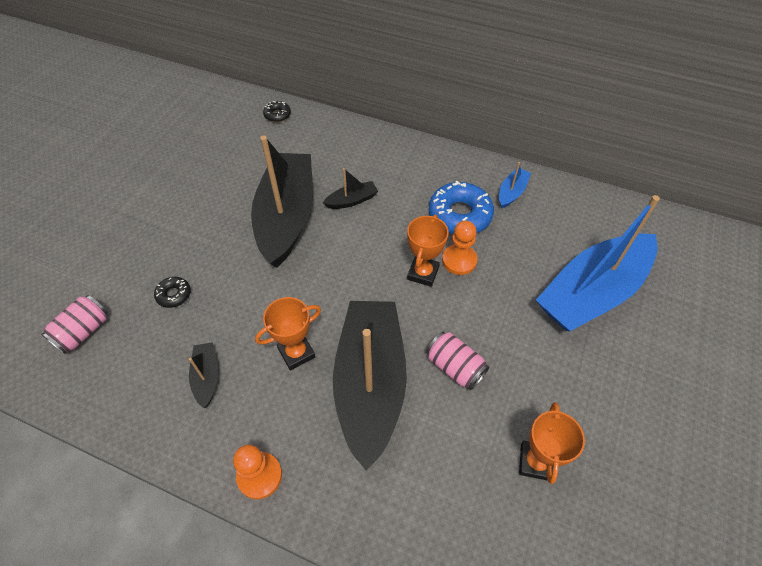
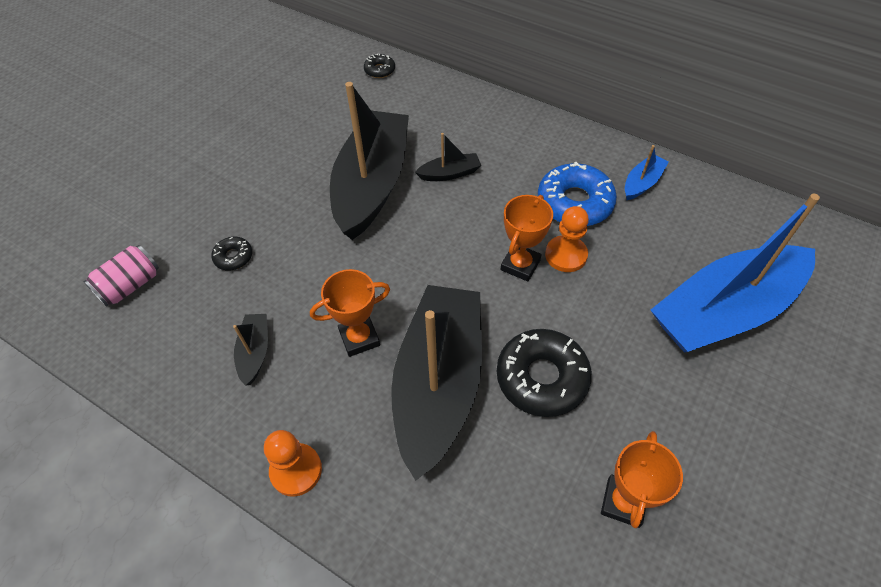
camera: 10 degrees right, 0 degrees up
pink can [426,332,489,390] -> black donut [497,329,592,417]

